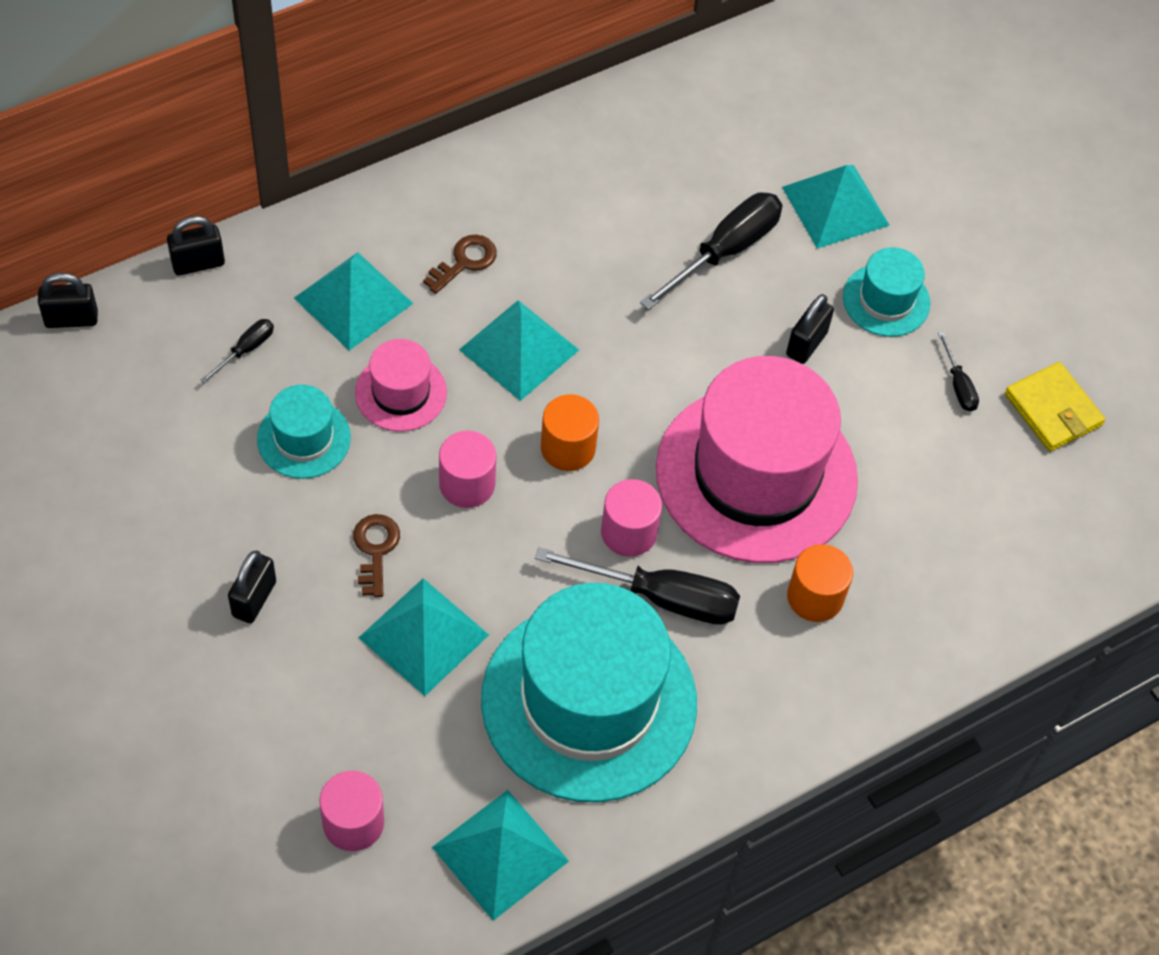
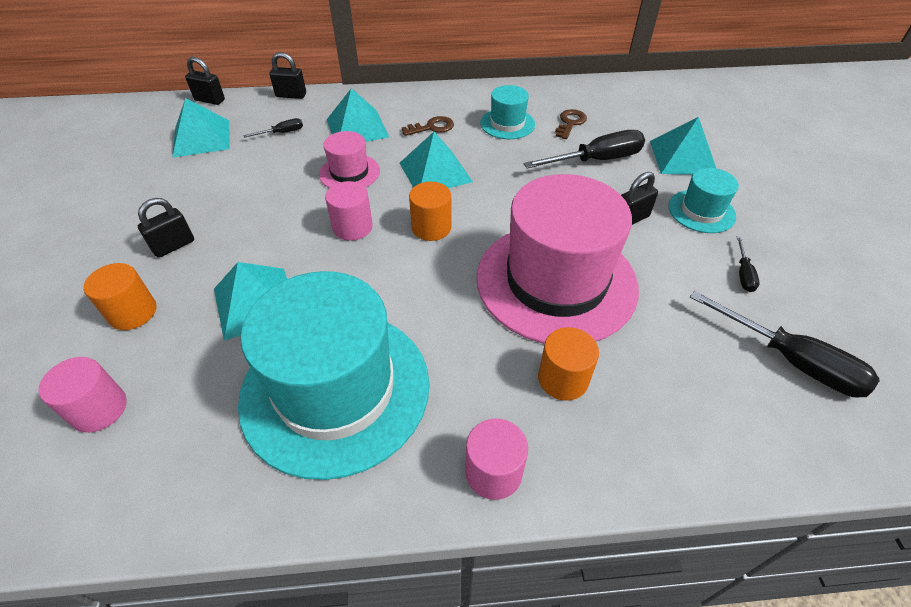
camera: 30 degrees right, 10 degrees down
turquoise hat [257,385,351,479] -> turquoise hat moved to [480,85,535,139]
brown key [353,514,400,597] -> brown key moved to [555,109,587,139]
turquoise pyramid [432,790,569,921] -> turquoise pyramid moved to [172,98,230,158]
black screwdriver [535,547,740,625] -> black screwdriver moved to [690,291,880,398]
pink cylinder [601,479,662,557] -> pink cylinder moved to [465,418,528,500]
yellow wallet [1005,362,1105,452] -> none
none -> orange cylinder [83,263,156,330]

